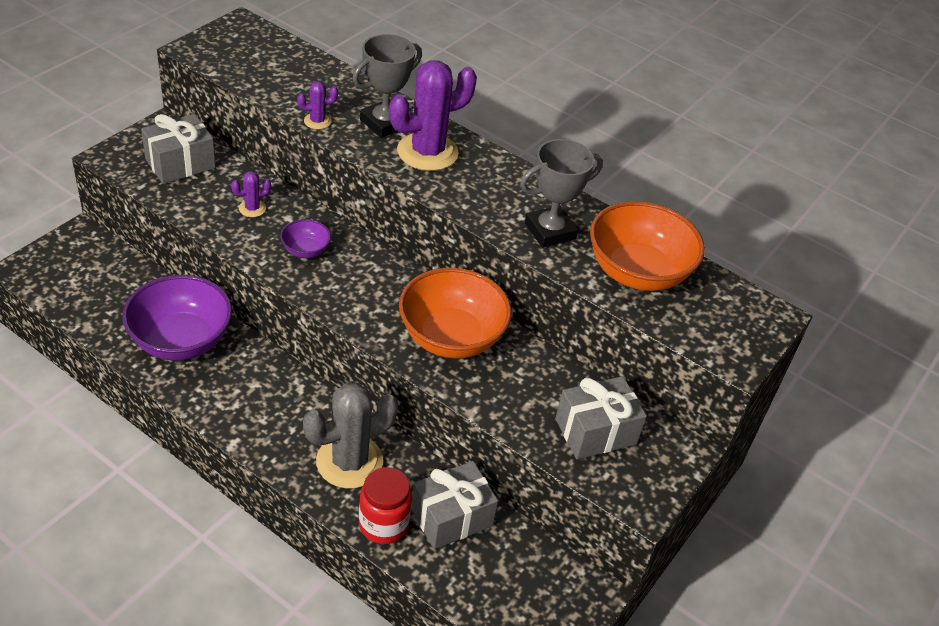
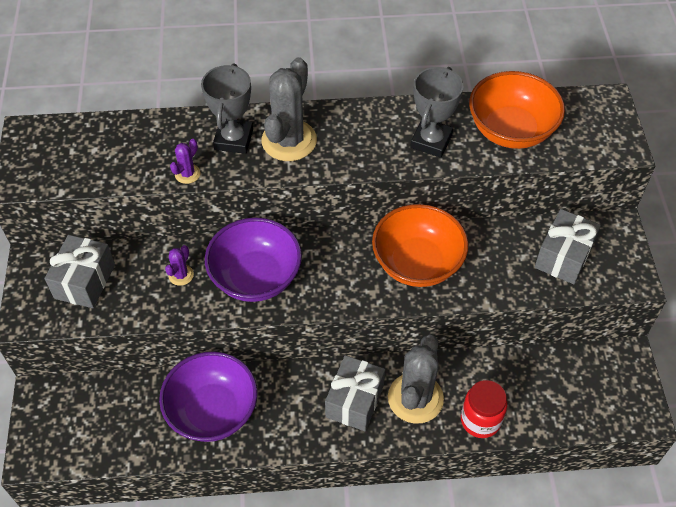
camera: 35 degrees left, 10 degrees up
purple bowl [280,219,331,258] -> purple bowl [205,217,302,302], size x2.09
purple cactus [389,60,477,171] -> grey cactus [262,57,317,161]
grey gift [411,461,498,549] -> grey gift moved to [325,355,385,431]

